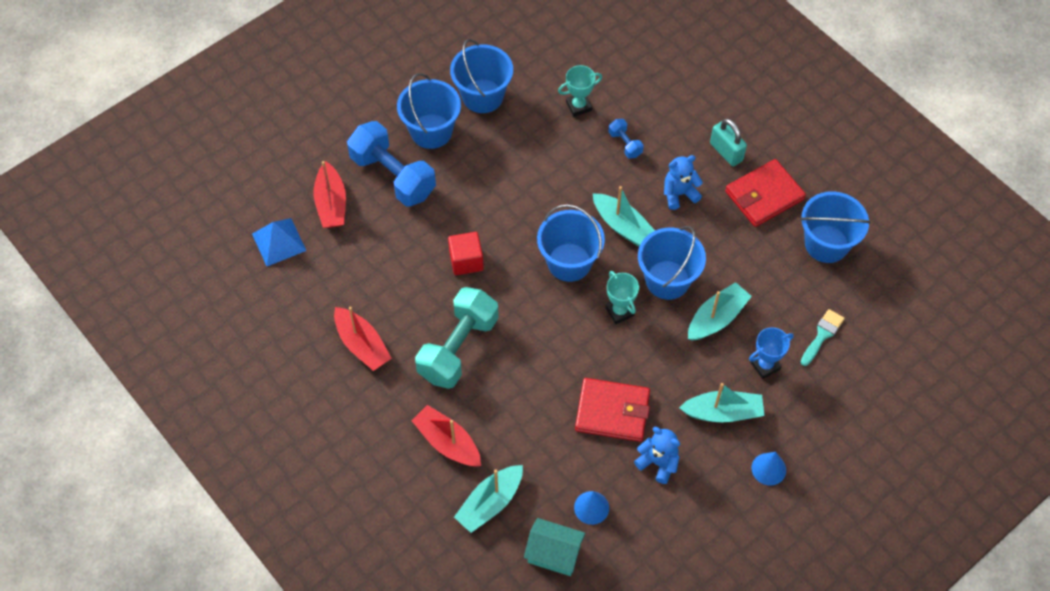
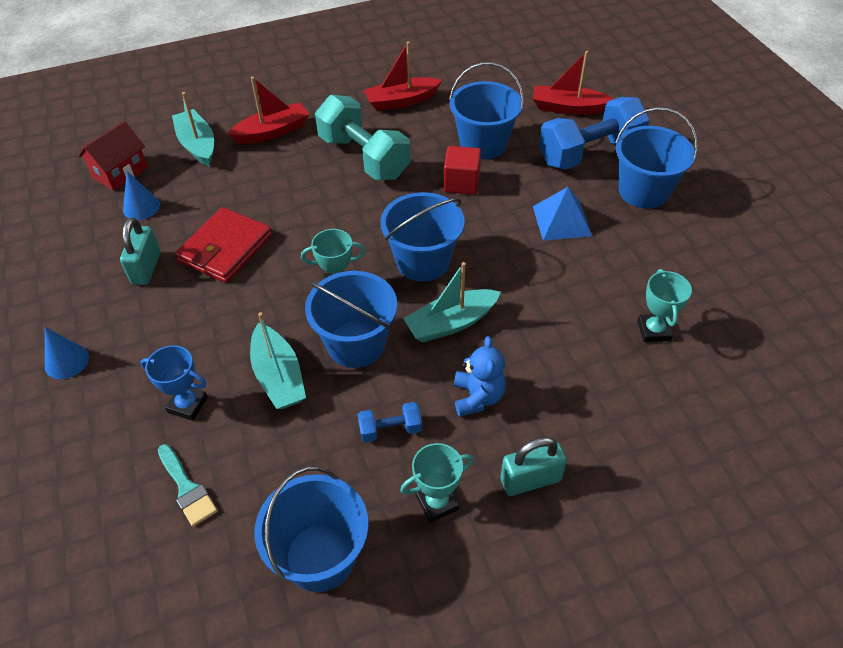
camera: 110 degrees right, 10 degrees down
blue pyramid [252,218,307,266] -> blue pyramid moved to [533,187,592,241]
blue bucket [450,39,513,113] -> blue bucket moved to [449,62,524,159]
turquoise house [524,518,585,576] -> red house [78,121,148,191]
blue dumbbell [608,119,644,159] -> blue dumbbell moved to [358,402,422,442]
blue teddy bear [634,427,680,484] -> turquoise padlock [120,218,160,285]
turquoise boat [679,383,765,422] -> none
red wallet [725,159,806,227] -> turquoise trophy [400,443,474,523]
blue trophy [749,327,794,379] -> blue trophy turned 60 degrees counterclockwise [141,345,208,421]

